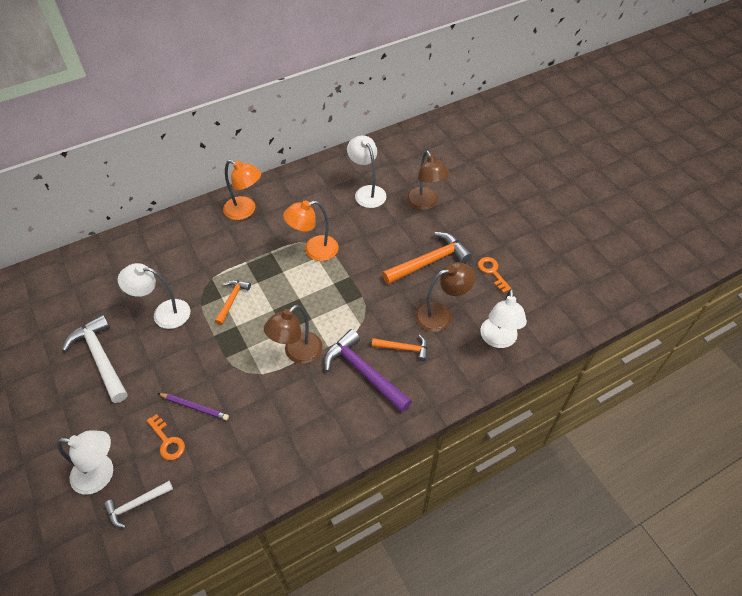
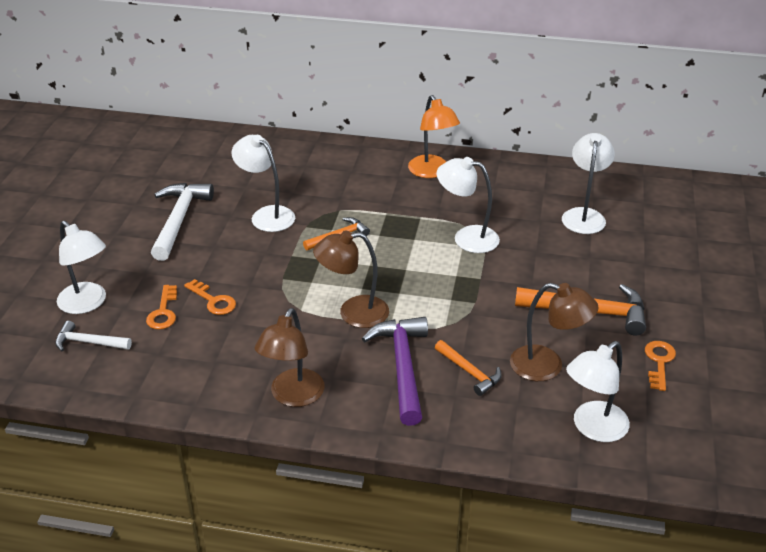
camera: 40 degrees right, 15 degrees down
purple pencil [158,393,229,420] -> orange key [184,279,236,315]
orange lamp [283,200,339,261] -> white lamp [437,157,500,253]
brown lamp [407,150,449,210] -> brown lamp moved to [255,308,325,407]

